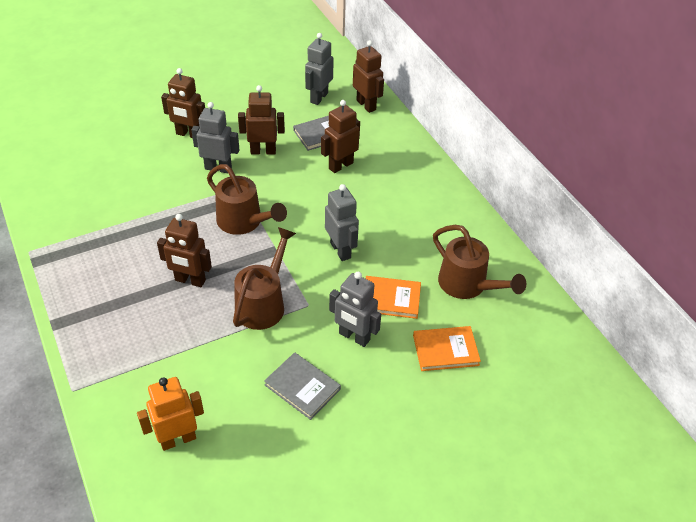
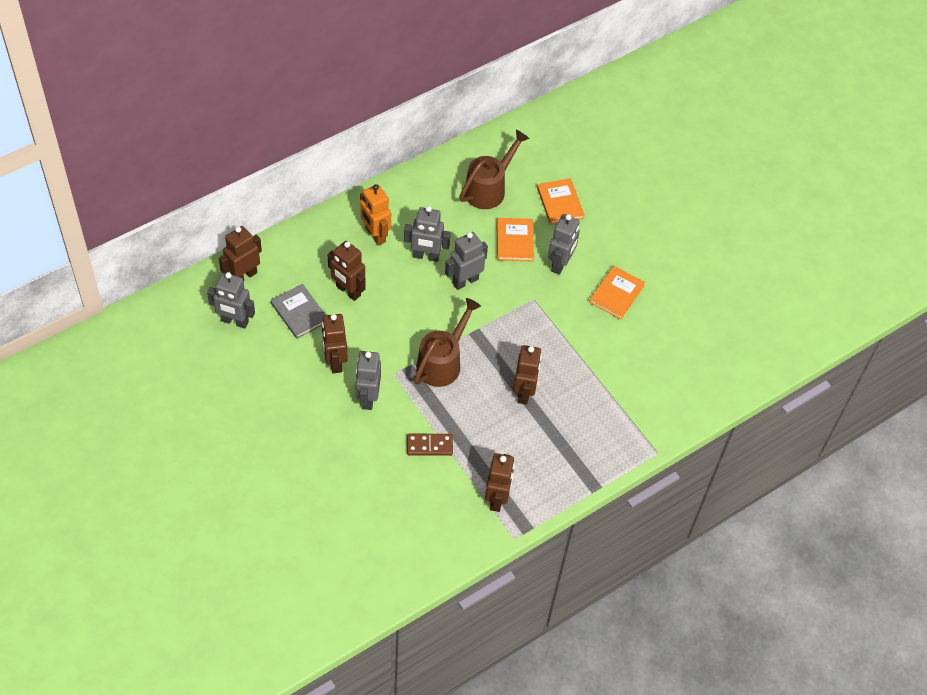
camera: 100 degrees left, 10 degrees up
orange robot [137,377,204,451] -> orange robot moved to [360,184,391,246]
brown robot [161,68,205,138] -> brown robot moved to [485,453,515,512]
brown watering can [233,227,296,330] -> none
grey book [264,352,341,420] -> orange book [589,266,645,320]
none -> grey robot [404,206,450,262]
none -> brown domino [407,434,453,456]

